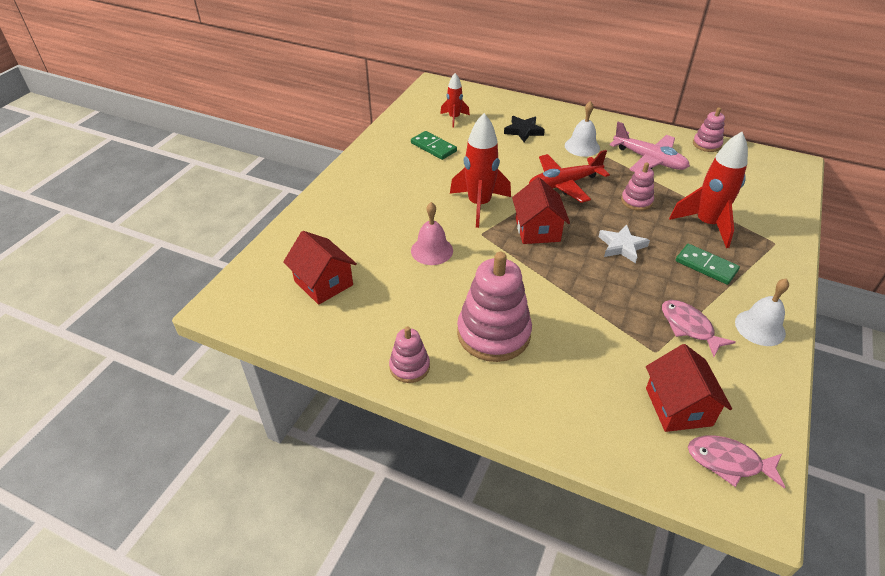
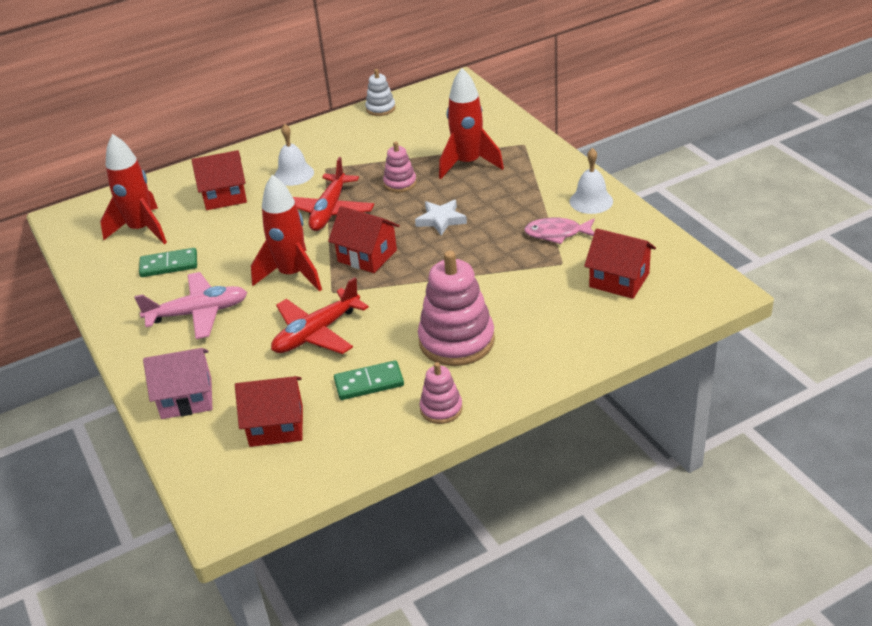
camera: 50 degrees left, 5 degrees down
pink bell [411,202,453,265] -> red plane [271,277,369,354]
red rocket [440,73,470,127] -> red rocket [100,134,167,244], size x1.77
black star [504,116,545,142] -> red house [192,150,247,210]
pink plane [610,122,690,172] -> pink plane moved to [134,272,248,339]
green domino [676,244,740,285] -> green domino moved to [334,360,404,400]
pink fish [688,435,786,489] -> none
pink stacking toy [693,107,725,152] -> white stacking toy [365,69,396,116]
none -> pink house [143,348,212,419]

